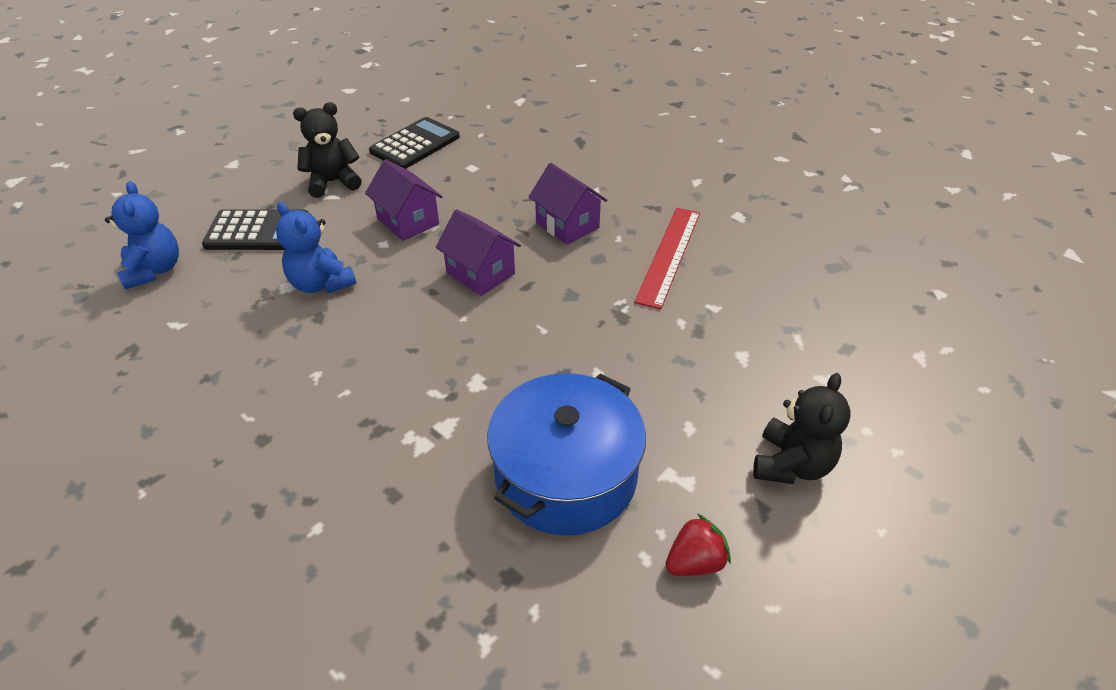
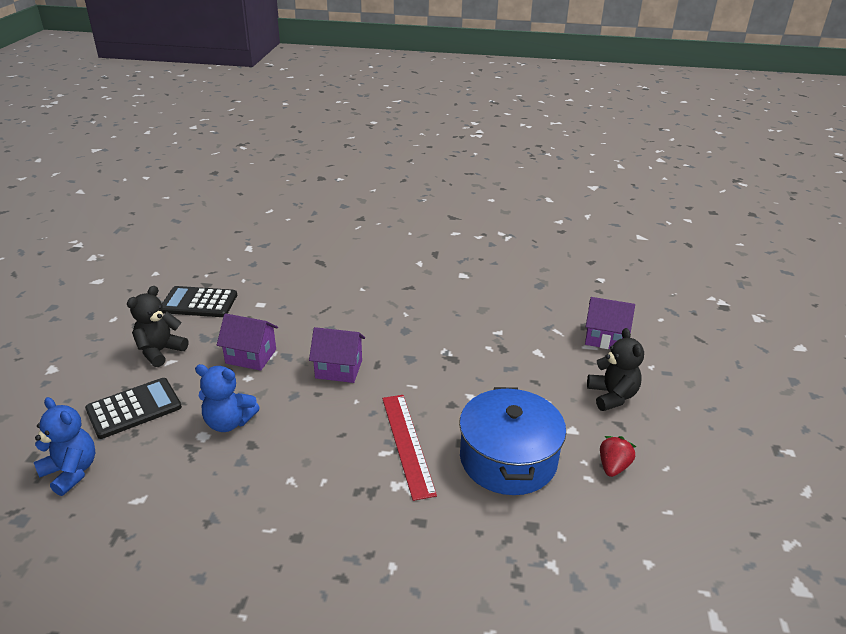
camera: 35 degrees left, 10 degrees down
black calculator [369,117,460,169] -> black calculator turned 90 degrees counterclockwise [162,286,237,317]
purple house [529,163,607,245] -> purple house moved to [585,297,635,349]
red ruler [634,208,700,309] -> red ruler moved to [382,395,437,501]

